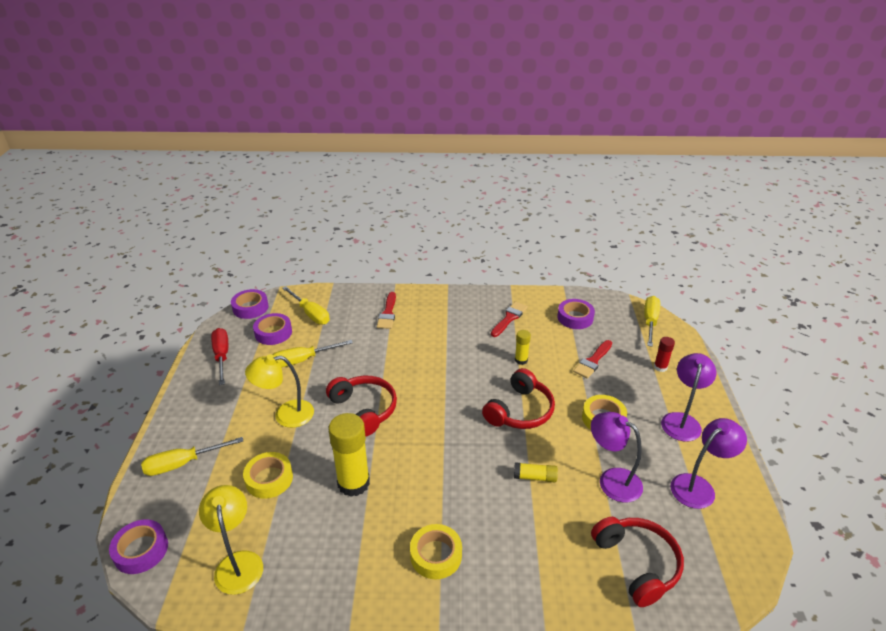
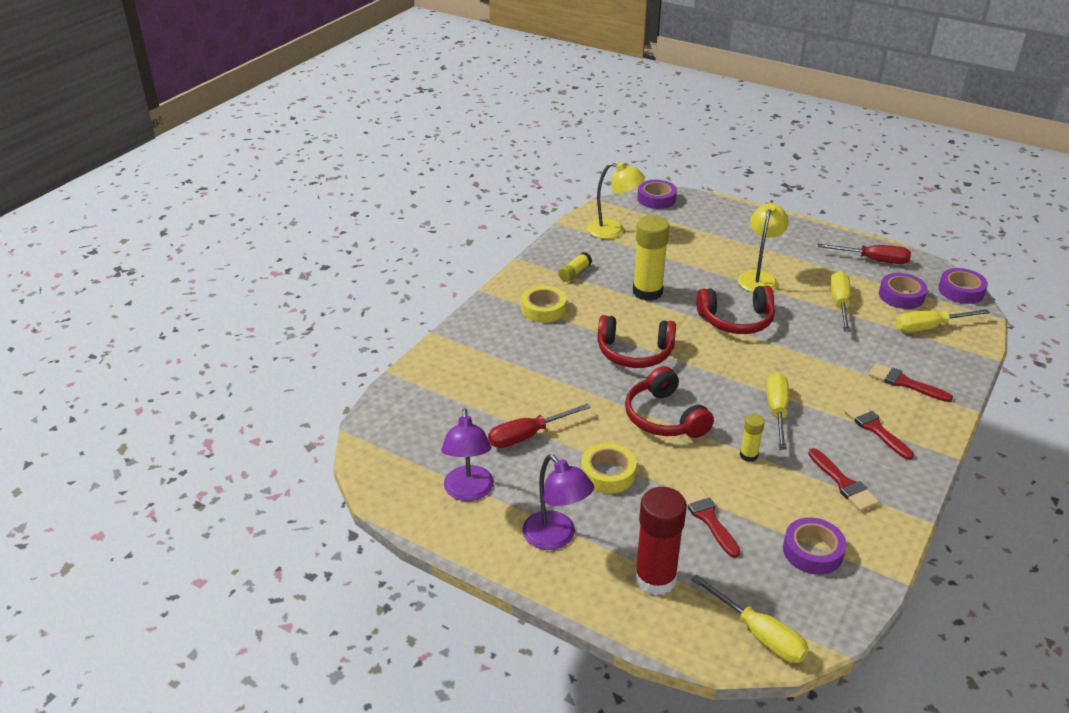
camera: 120 degrees right, 0 degrees up
yellow screwdriver [141,437,243,476] -> yellow screwdriver moved to [767,373,789,450]
yellow tape [243,452,293,499] -> none
yellow glue stick [514,462,558,483] -> yellow glue stick moved to [558,252,592,282]
purple lamp [591,412,643,502] -> red screwdriver [488,403,591,448]
red headphones [591,517,684,607] -> red headphones moved to [598,315,676,368]
red glue stick [654,337,675,372] -> red glue stick [634,487,687,596], size x2.02
none -> red brush [843,402,914,460]

